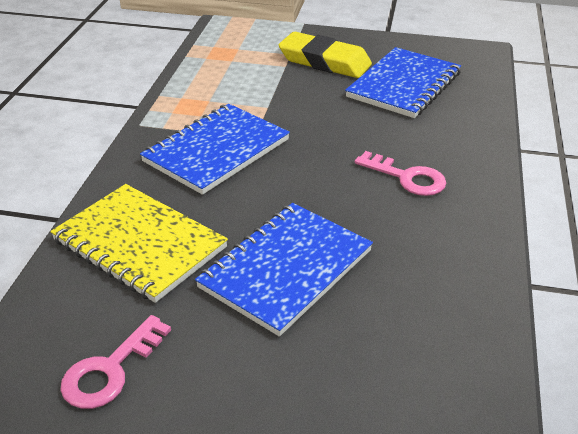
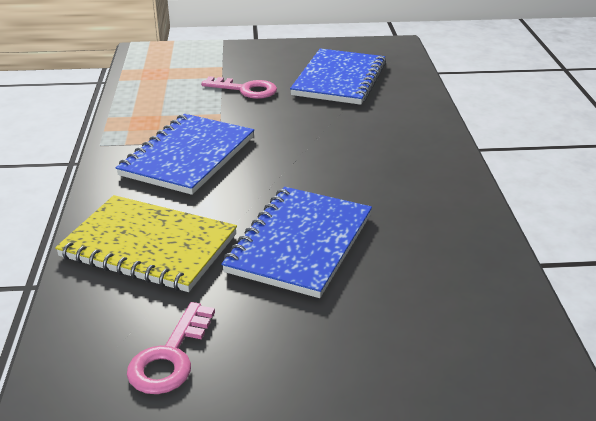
camera: 15 degrees left, 5 degrees down
yellow eraser [279,32,372,78] -> none
pink key [355,151,446,196] -> pink key moved to [201,76,277,99]

